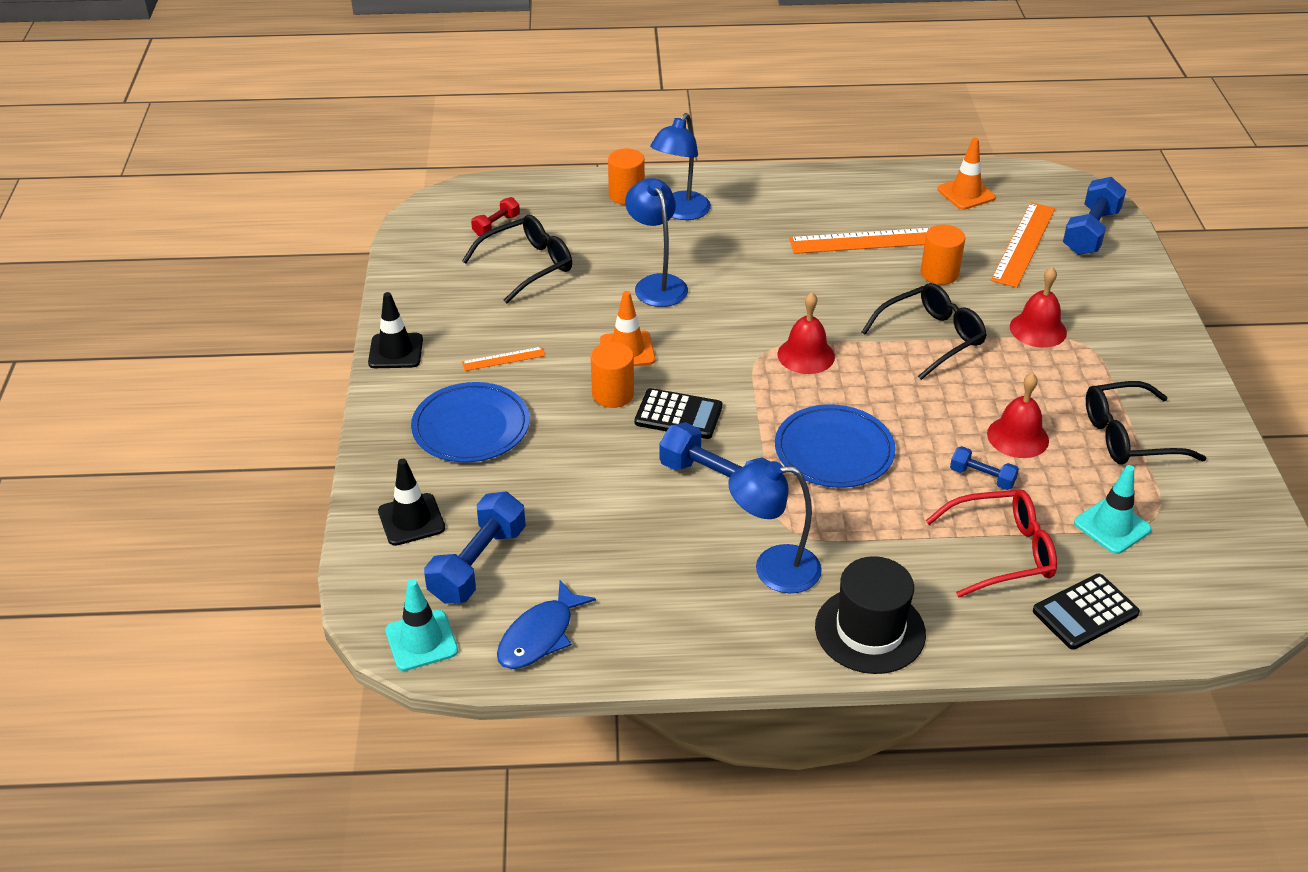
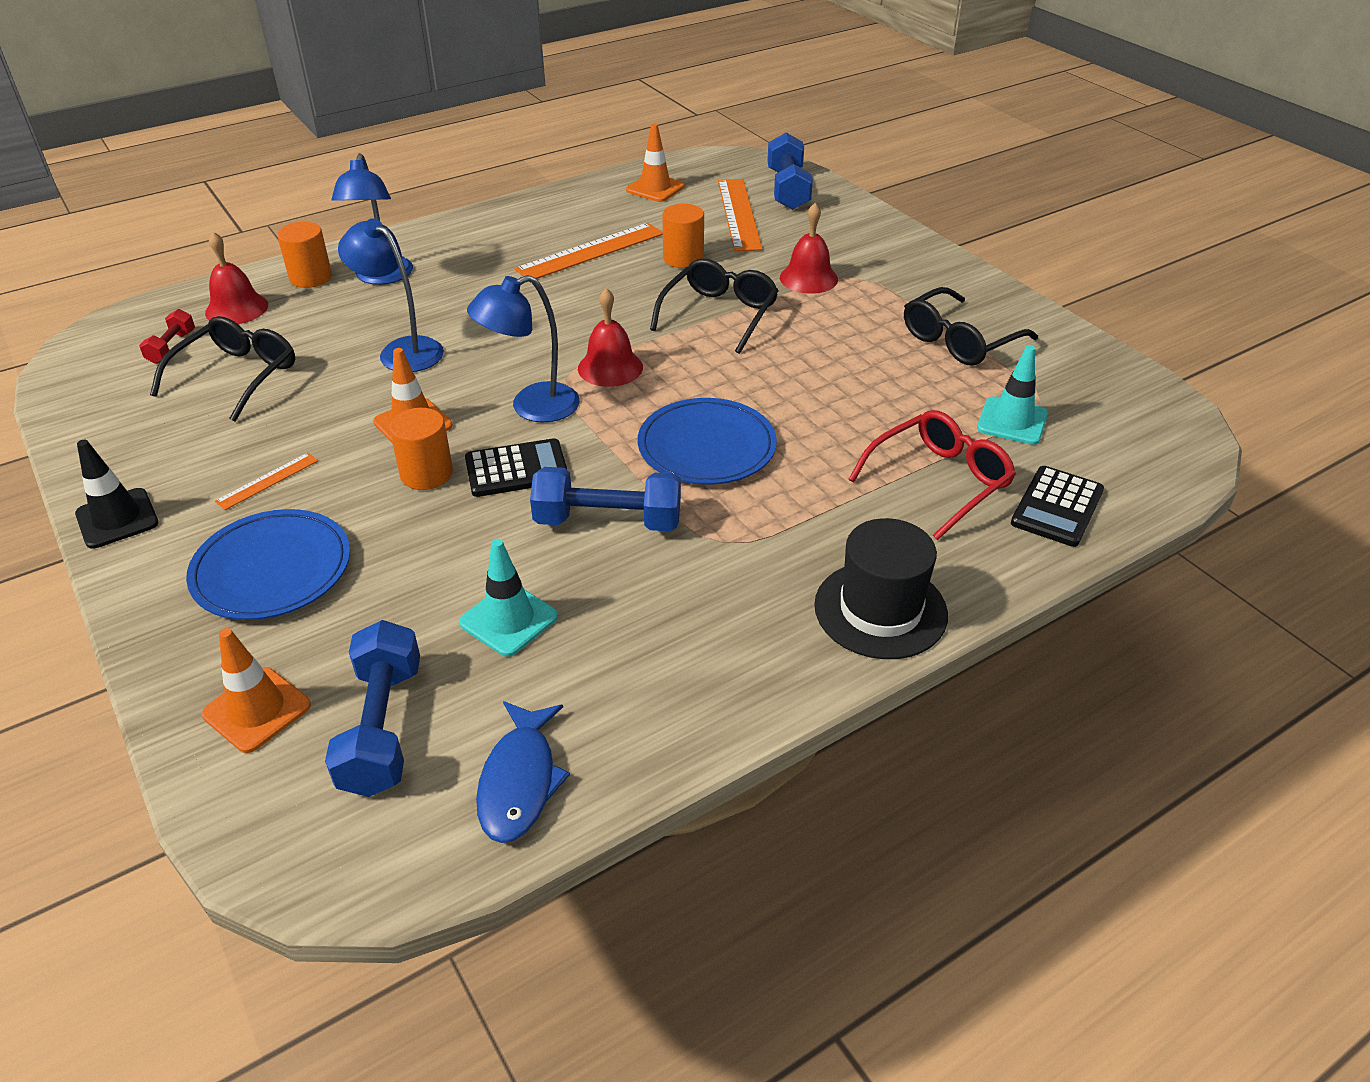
camera: 30 degrees left, 0 degrees up
black traffic cone [378,459,445,546] -> orange traffic cone [202,628,311,753]
turquoise traffic cone [385,579,458,671] -> turquoise traffic cone moved to [459,539,558,657]
blue lamp [728,461,822,593] -> blue lamp moved to [467,275,580,422]
blue dumbbell [950,446,1019,490] -> none
red bell [987,373,1049,458] -> red bell moved to [205,232,268,324]

